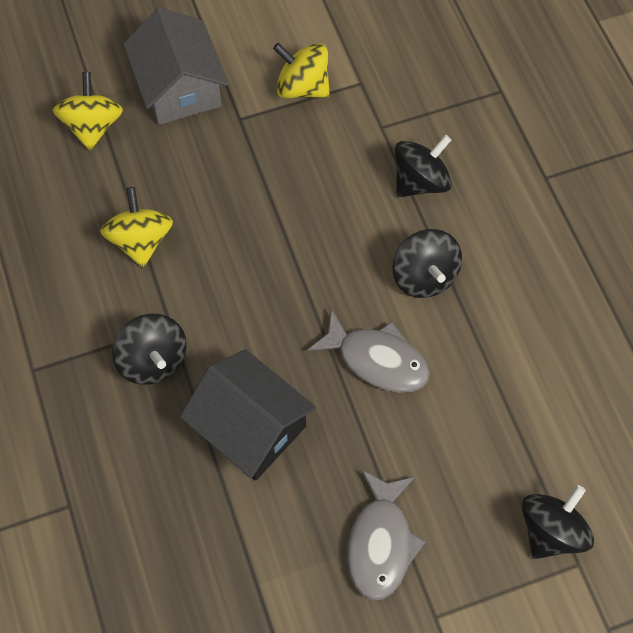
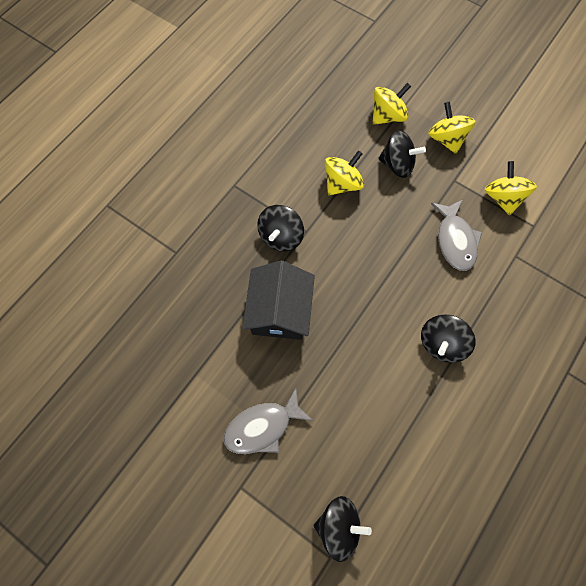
camera: 55 degrees right, 5 degrees up
grey house [123,7,228,125] -> yellow spinning top [428,101,475,154]
grey fish [307,309,430,392] -> grey fish moved to [431,200,482,271]
black spinning top [395,135,452,197] -> black spinning top moved to [378,130,426,178]

